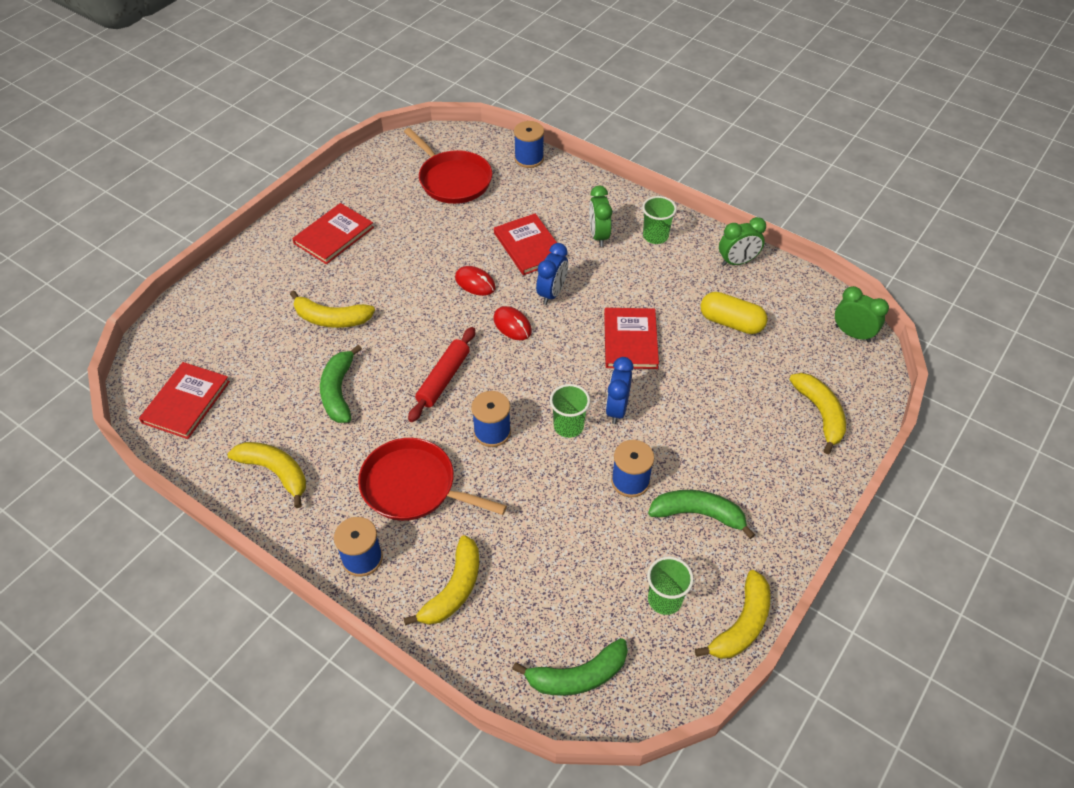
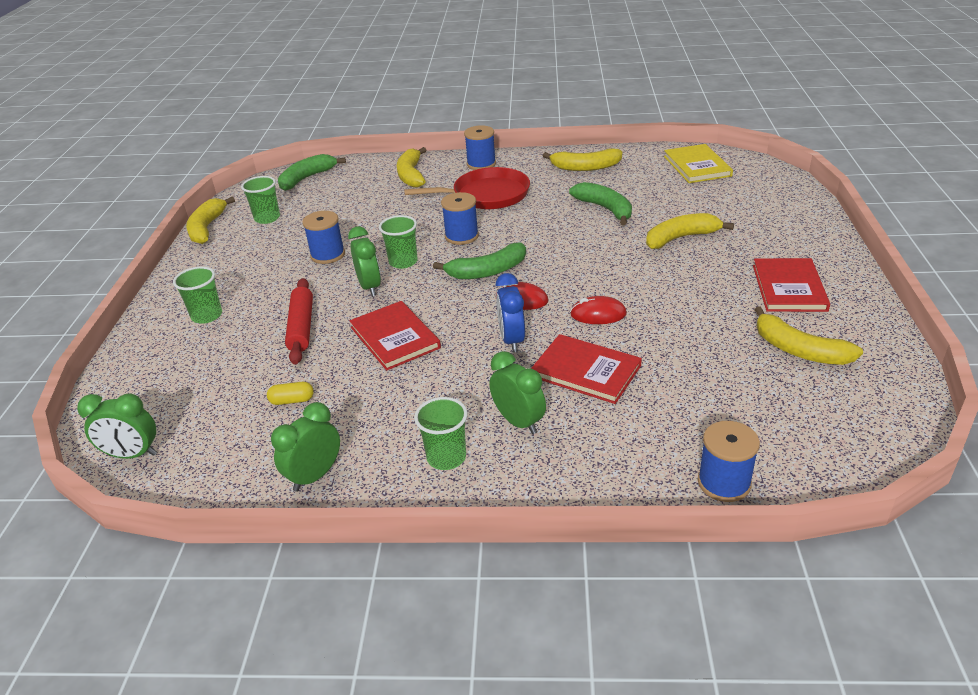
camera: 150 degrees right, 15 degrees down
red book [139,362,230,439] -> yellow book [664,144,733,183]
red pan [404,128,492,204] -> none
red rolling pin [408,327,475,422] -> red rolling pin moved to [285,278,313,365]
blue clock [606,357,634,424] -> green clock [348,226,381,296]
green banana [648,490,755,539] -> green banana moved to [433,243,526,279]
yellow capsule [701,292,768,334] -> yellow capsule [267,382,314,405], size x0.53
yellow banana [789,373,846,454] -> yellow banana moved to [754,306,863,365]
none -> green cup [173,266,222,324]

